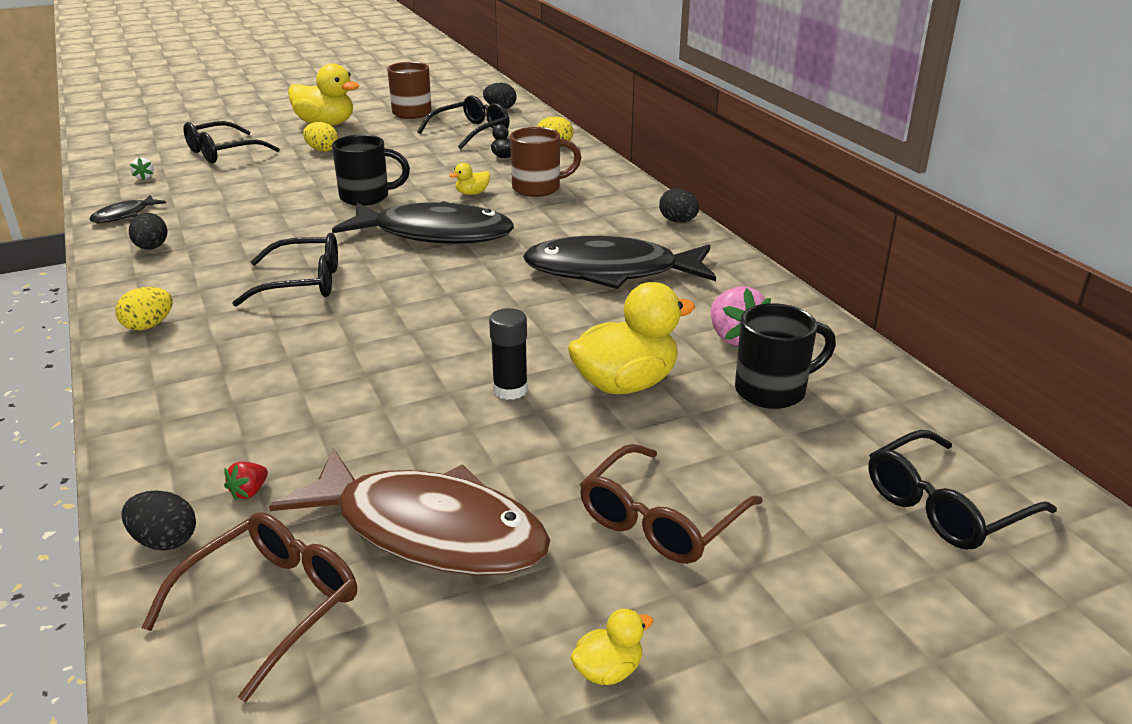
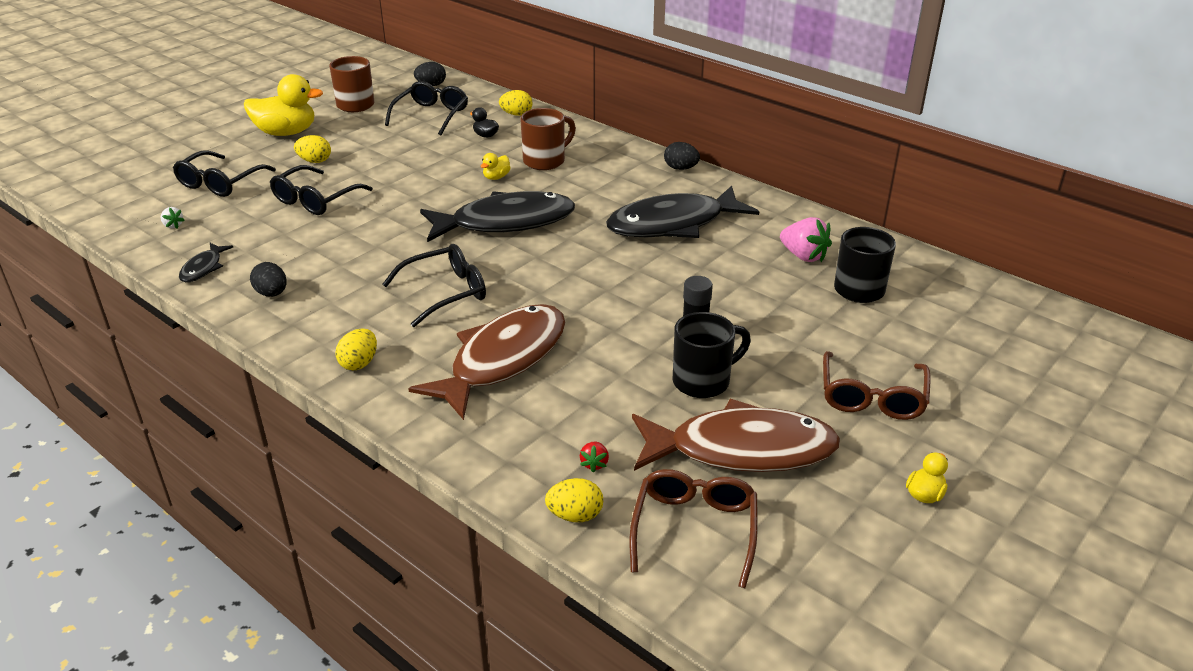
camera: 25 degrees left, 5 degrees up
black egg [121,491,196,550] -> yellow egg [545,478,603,522]
black mug [332,134,410,206] -> black mug moved to [673,312,751,398]
yellow duck [568,282,695,395] -> none
black glasses [868,430,1057,550] -> black glasses moved to [270,165,373,215]
none -> brown fish [408,304,566,420]

